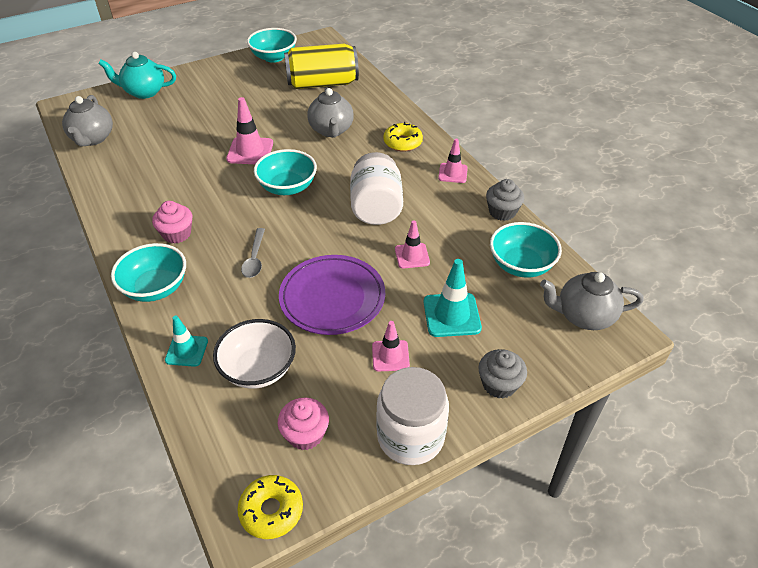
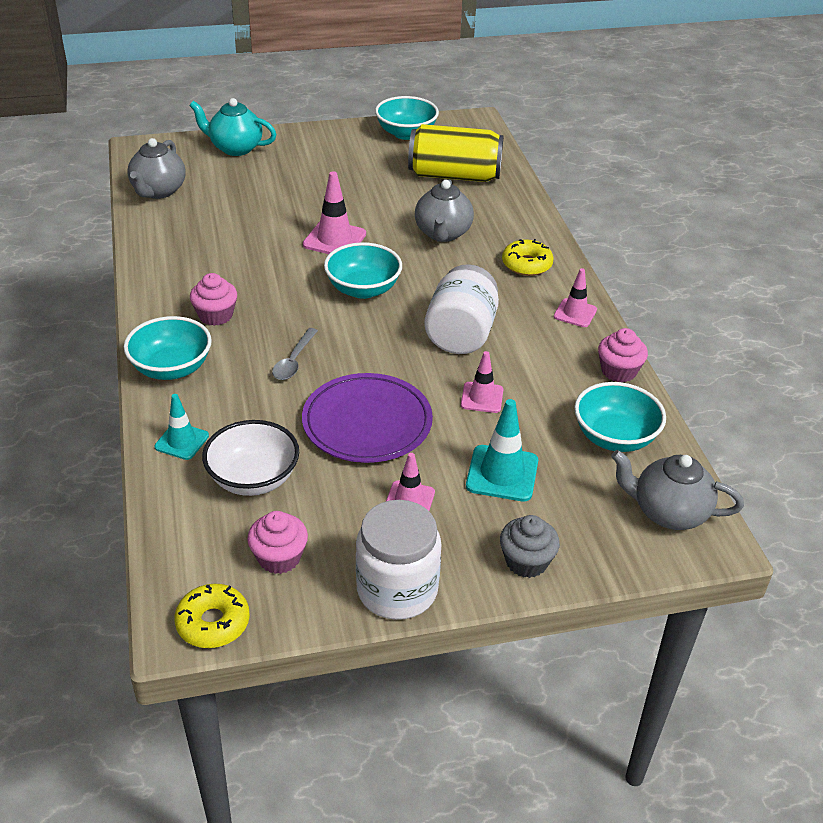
camera: 15 degrees right, 5 degrees down
grey cupcake [486,179,524,221] -> pink cupcake [598,328,648,382]

